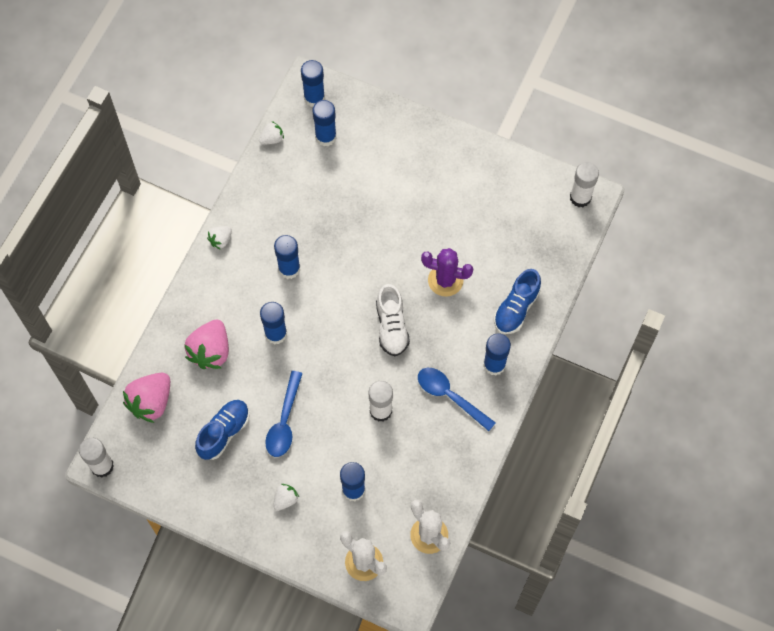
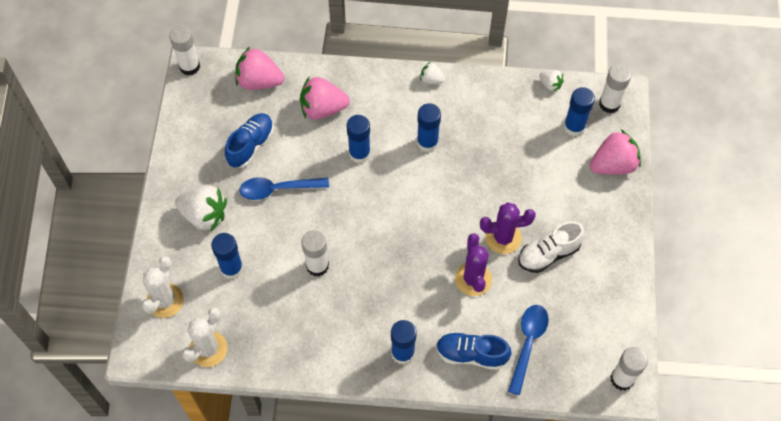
camera: 70 degrees right, 5 degrees down
blue shoe [195,400,250,460] -> blue shoe turned 75 degrees counterclockwise [225,113,274,168]
white strawberry [273,484,299,511] -> white strawberry [175,186,227,231], size x1.94
blue glue stick [301,60,325,107] -> white glue stick [599,64,632,113]
white shoe [376,284,410,356] -> white shoe moved to [518,221,585,273]
blue spoon [418,368,496,431] -> blue spoon moved to [508,305,549,395]
none -> purple cactus [480,202,536,254]
none -> pink strawberry [590,130,641,175]

